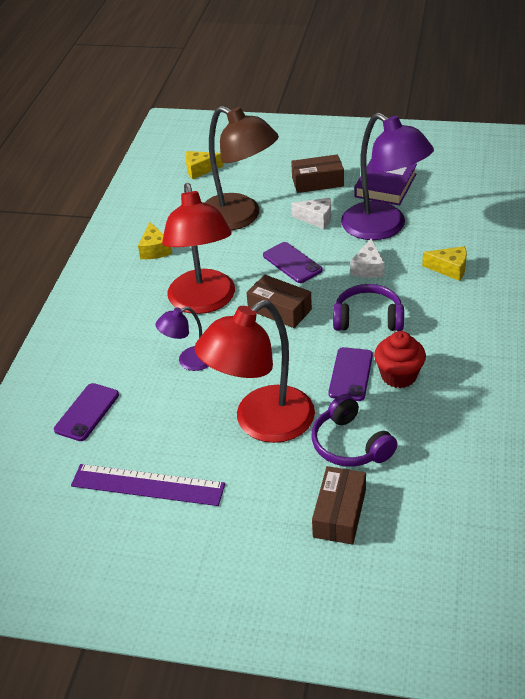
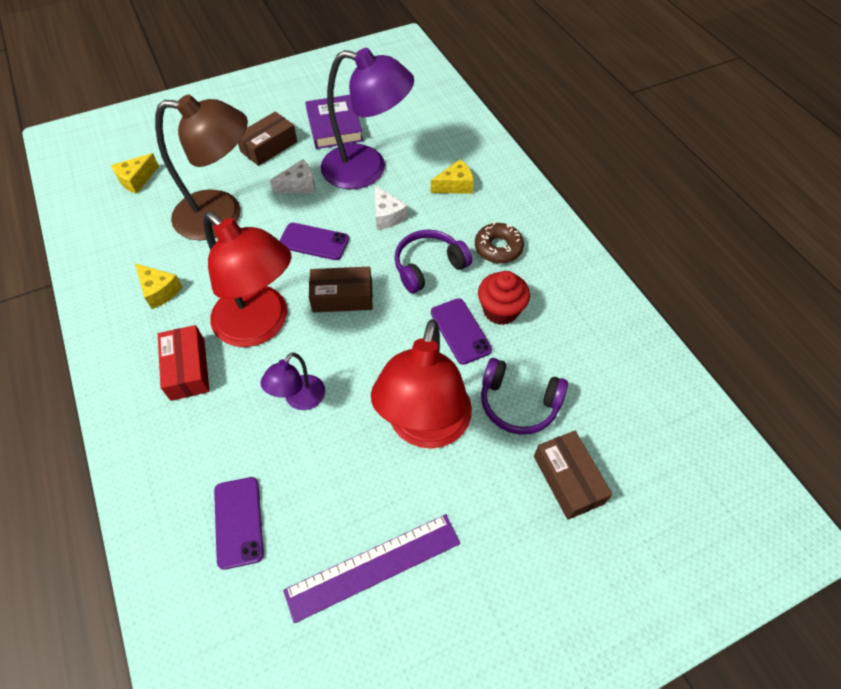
camera: 40 degrees left, 15 degrees up
none -> red box [158,325,210,401]
none -> brown donut [475,222,524,263]

